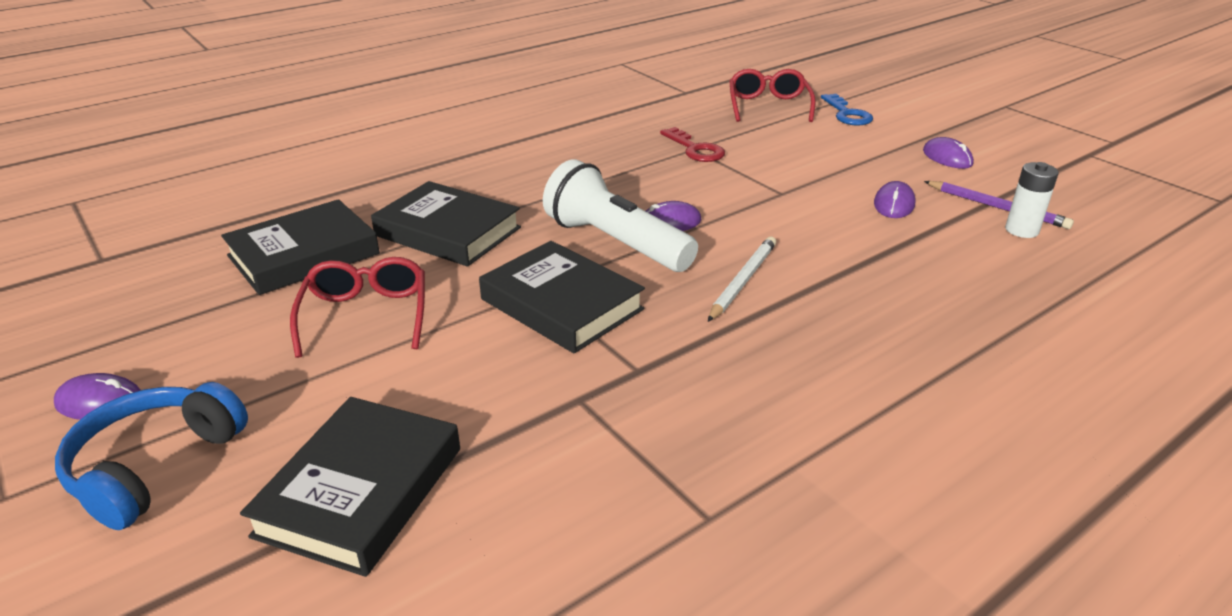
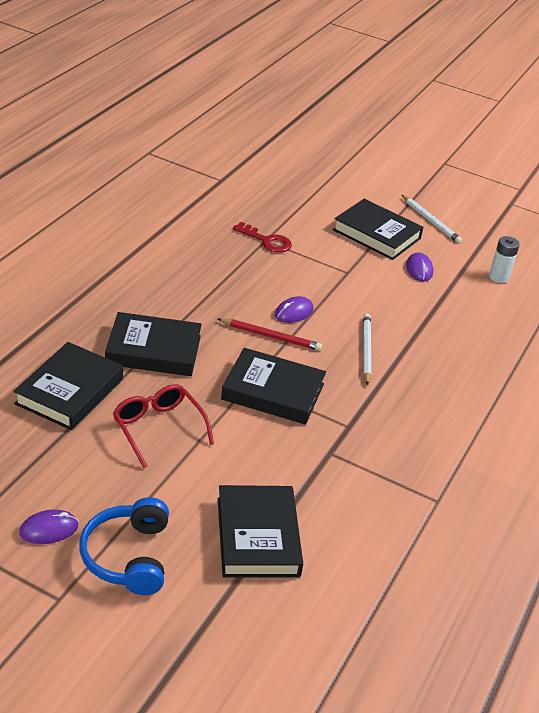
camera: 30 degrees left, 5 degrees up
white flashlight [543,159,698,272] -> red pencil [218,318,322,351]
red glasses [729,69,816,122] -> none
blue key [821,94,873,126] -> none
purple mouse [923,137,974,169] -> white pencil [402,195,462,244]
purple pencil [924,181,1074,229] -> none
none -> black book [333,199,423,260]

